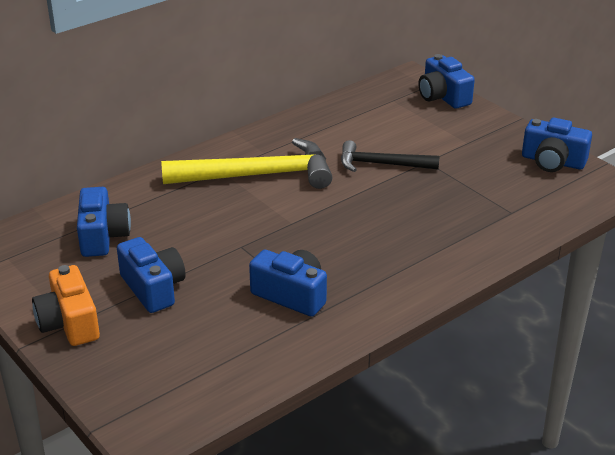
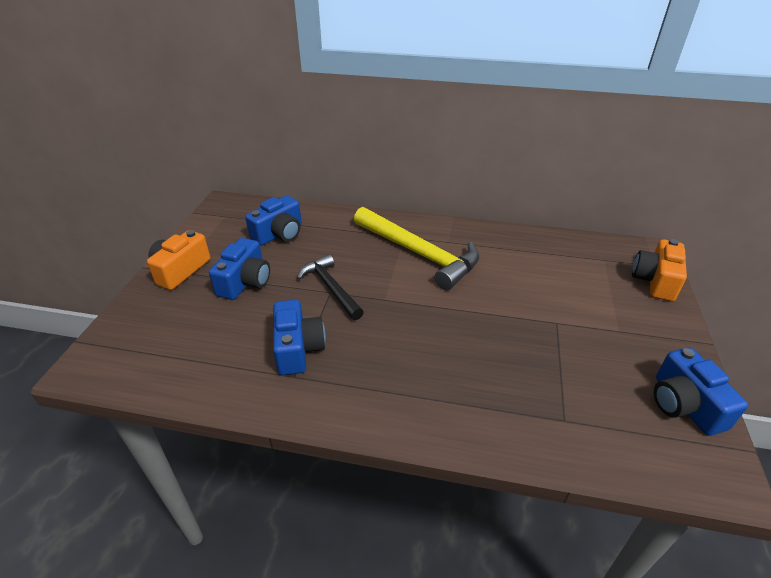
camera: 50 degrees right, 5 degrees up
black hammer [341,140,440,172] -> black hammer moved to [297,254,364,320]
blue camera [418,54,475,109] -> orange camera [632,239,687,302]

